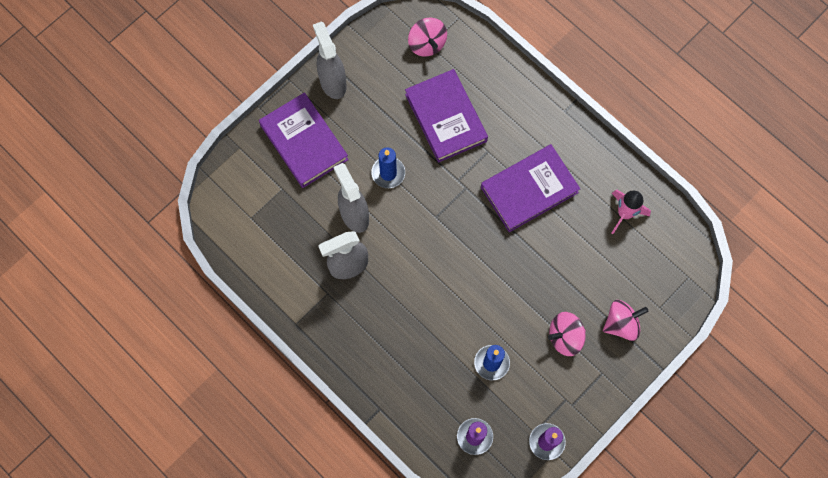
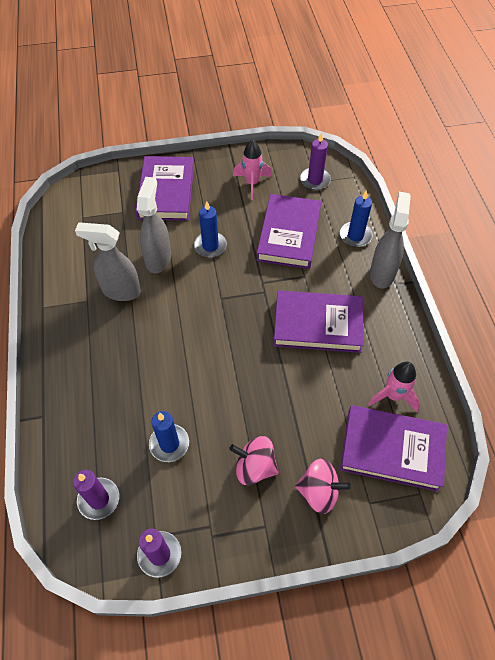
camera: 35 degrees right, 15 degrees down
grey spray bottle [313,21,347,99] -> grey spray bottle moved to [370,192,411,289]
pink spinning top [408,18,447,57] -> purple candle [300,132,331,190]
none -> pink rocket [233,140,272,200]
none -> blue candle [340,190,372,247]
none -> purple book [340,405,447,492]

